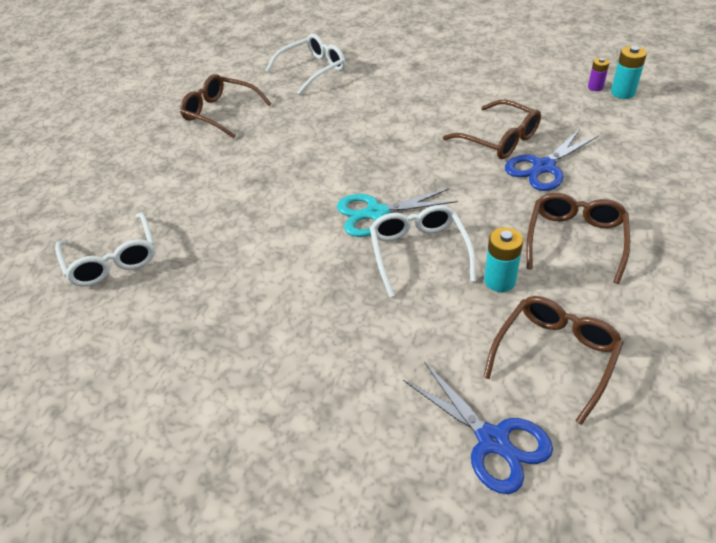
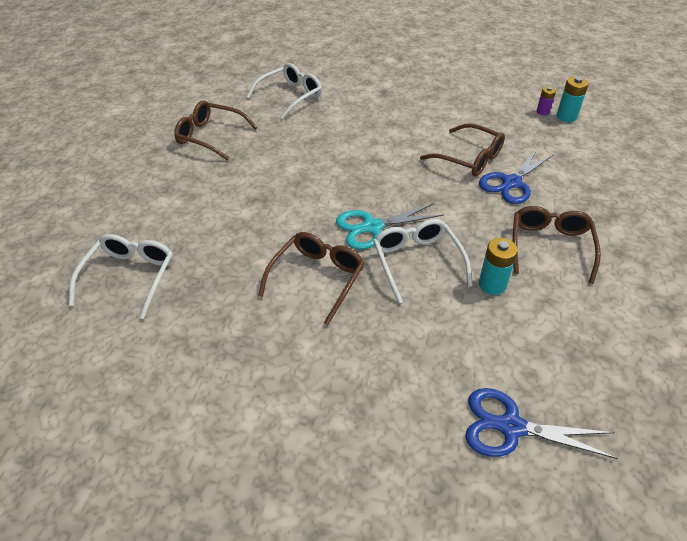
camera: 10 degrees left, 0 degrees up
white glasses [55,213,155,286] -> white glasses turned 135 degrees counterclockwise [69,234,173,319]
blue scissors [403,362,553,494] -> blue scissors turned 150 degrees clockwise [465,388,618,459]
brown glasses [483,296,624,425] -> brown glasses moved to [258,232,365,325]

